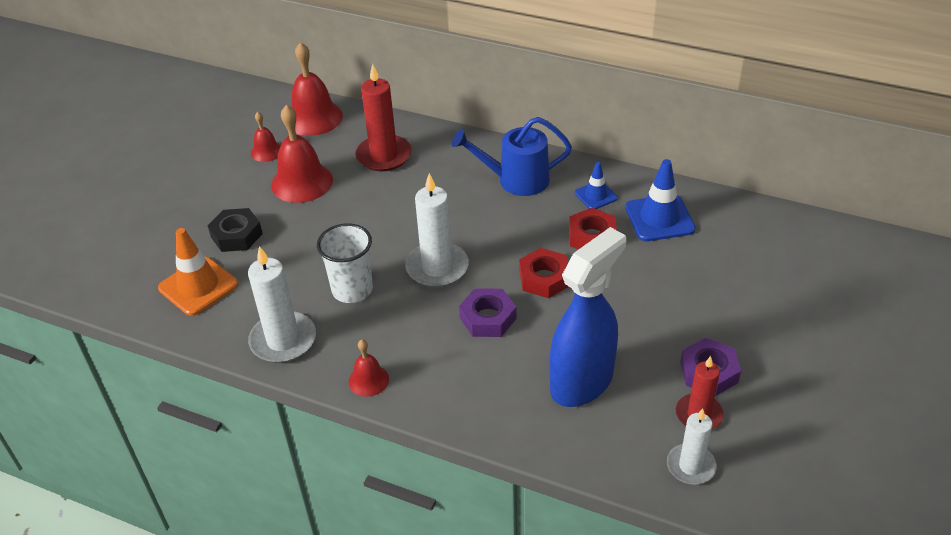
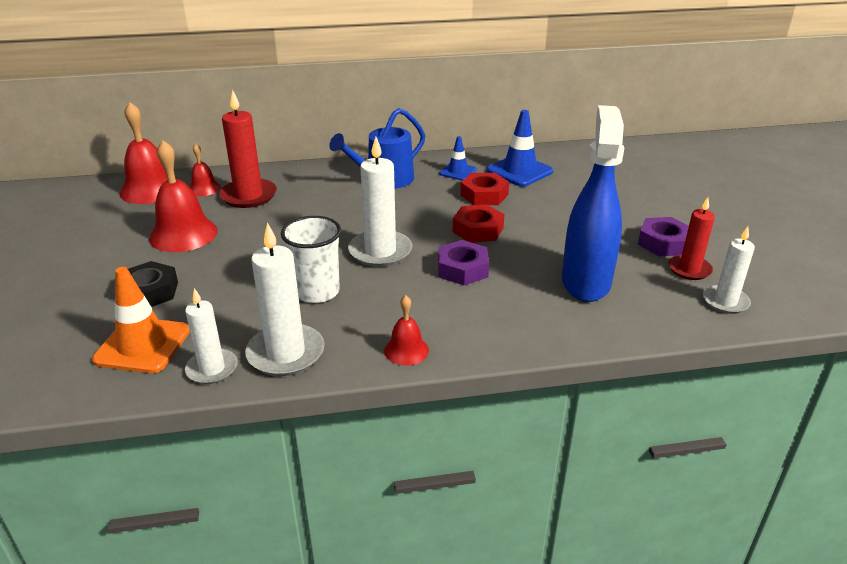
camera: 35 degrees left, 10 degrees down
red bell [251,112,281,162] -> red bell moved to [190,143,221,196]
none -> white candle [185,288,238,384]

